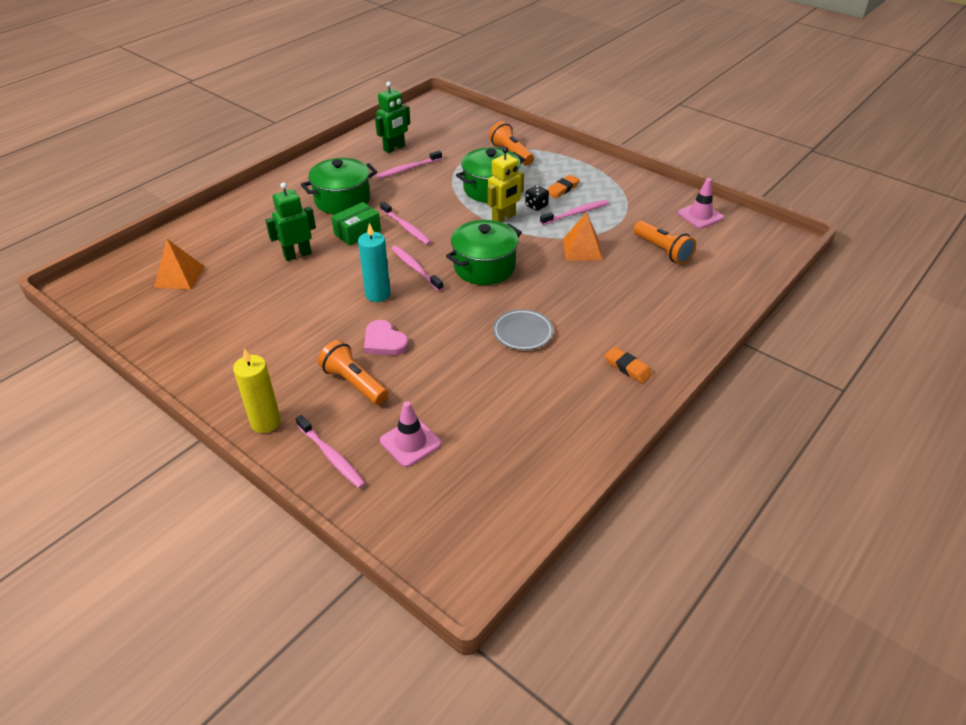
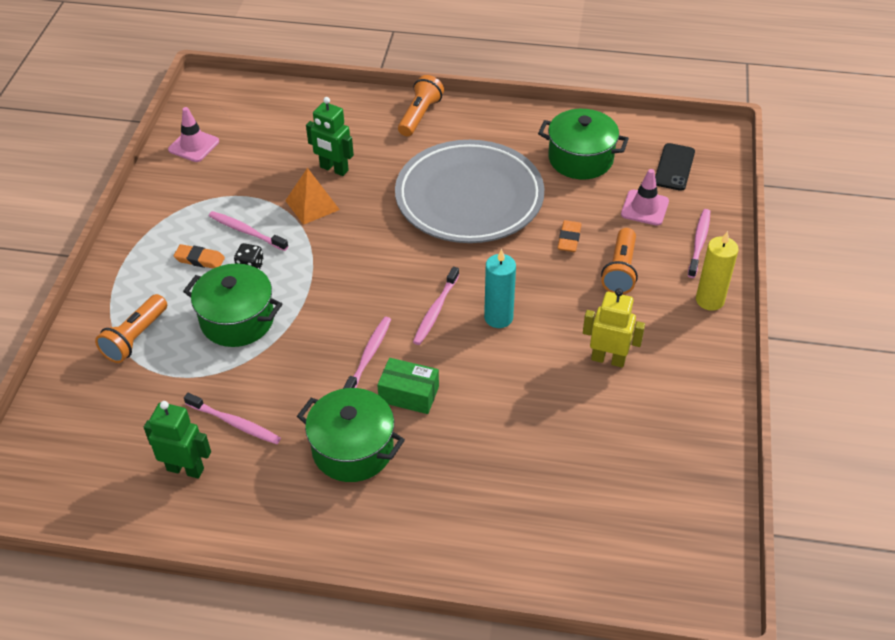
camera: 120 degrees left, 5 degrees up
orange pyramid [154,239,205,290] -> none
green robot [265,182,316,261] -> green robot moved to [306,97,354,176]
pink heart [364,320,409,355] -> none
green pot [446,220,522,285] -> green pot moved to [538,109,629,179]
yellow robot [487,147,524,222] -> yellow robot moved to [583,288,645,368]
grey plate [493,309,554,350] -> grey plate [395,140,544,243], size x2.48
orange eraser [605,347,652,383] -> orange eraser moved to [557,220,581,252]
orange flashlight [633,221,696,264] -> orange flashlight moved to [398,75,444,136]
none -> black phone [655,143,695,191]

